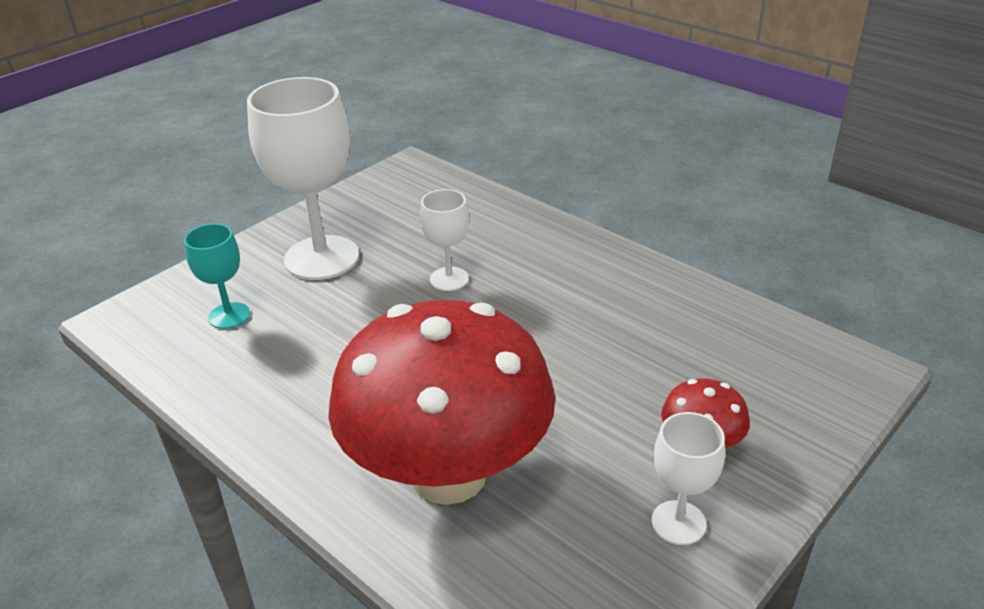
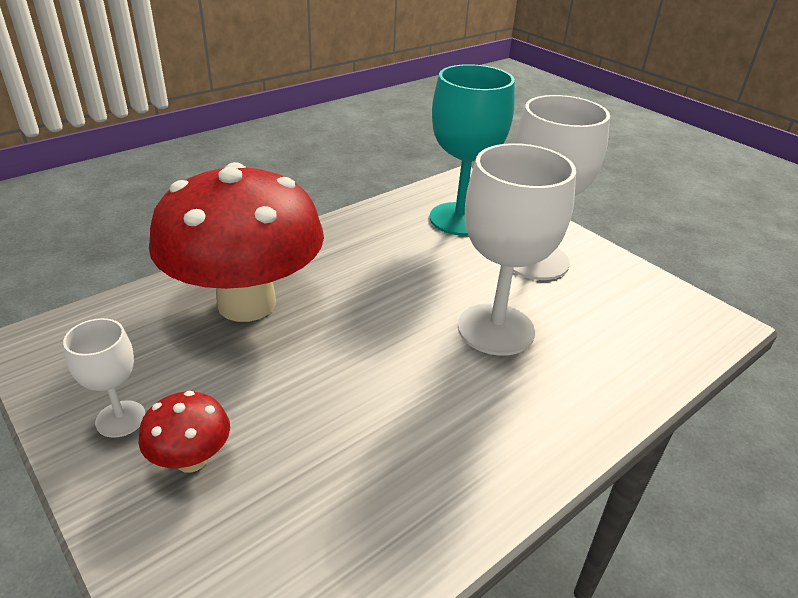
camera: 95 degrees right, 0 degrees up
turquoise goblet [184,224,250,329] -> turquoise goblet [430,64,515,236], size x1.98
white goblet [420,189,469,291] -> white goblet [458,143,576,356], size x1.98

